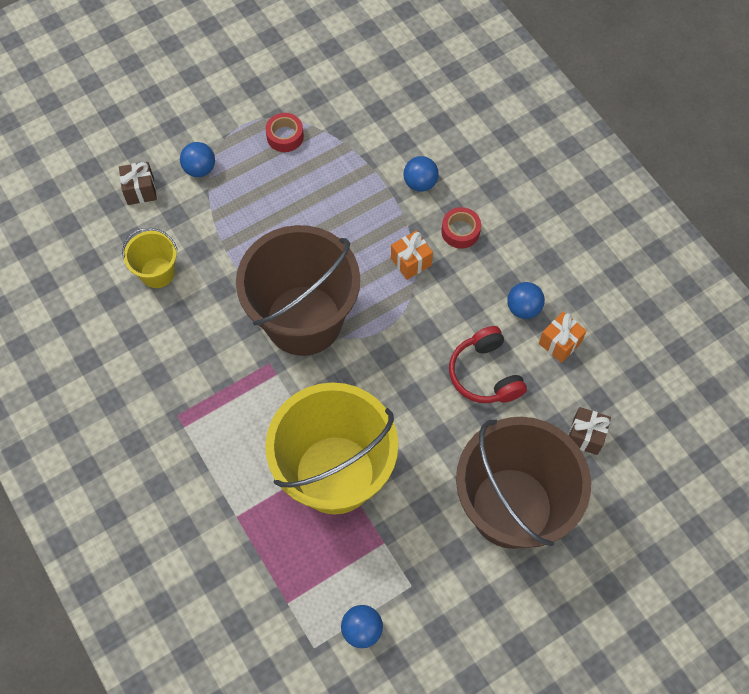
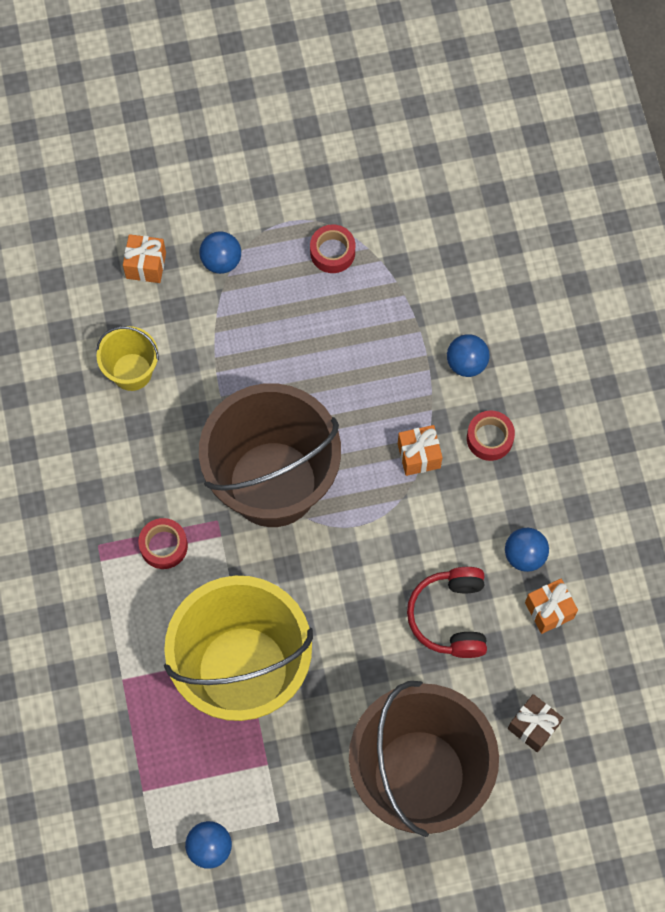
camera: 20 degrees right, 5 degrees up
brown gift [119,162,157,205] -> orange gift [123,234,166,283]
none -> red tape [138,518,188,569]

